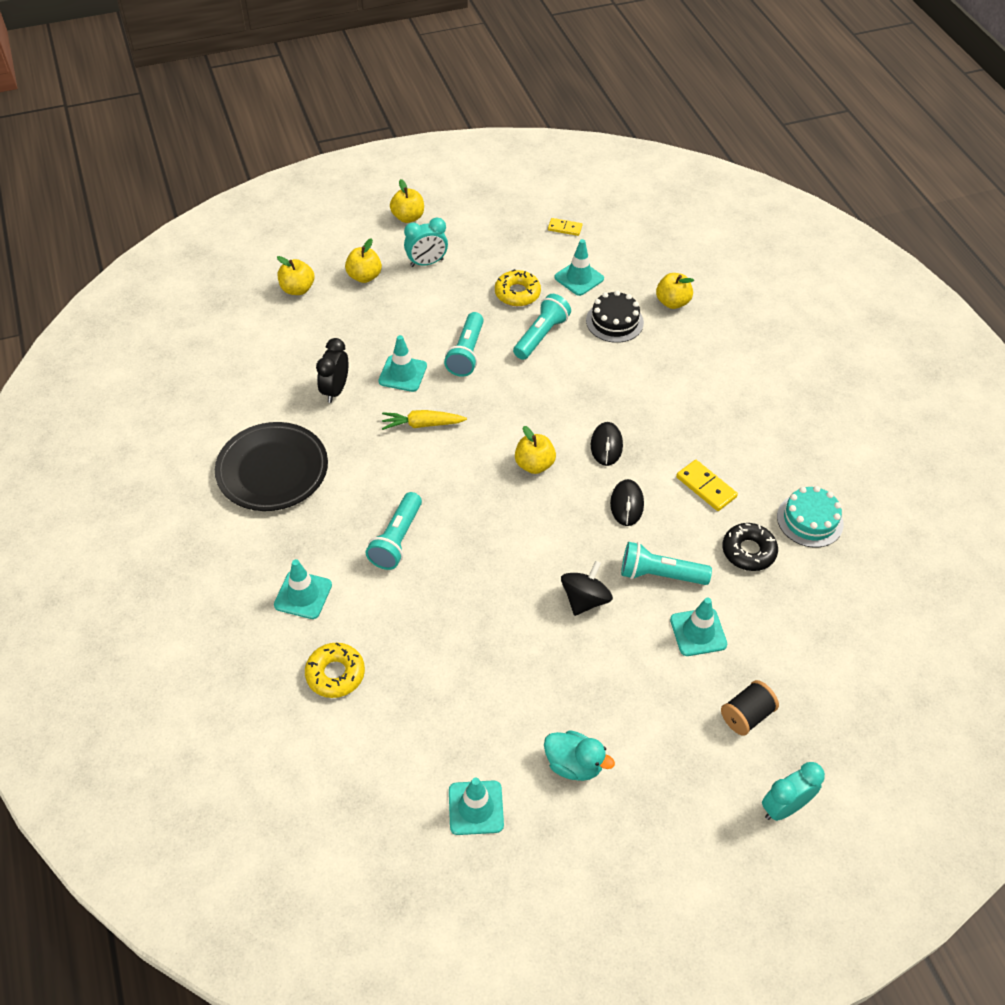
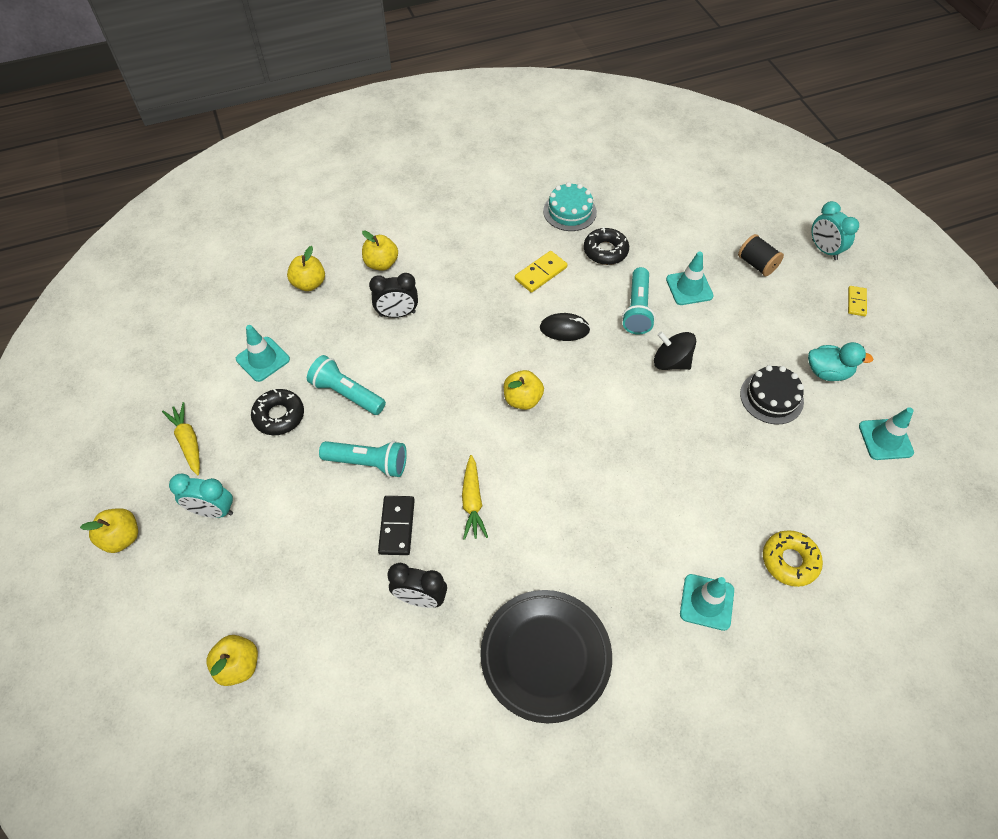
camera: 90 degrees left, 5 degrees up
yellow apple [345,238,382,283] -> yellow apple moved to [362,231,398,271]
turquoise flashlight [365,492,422,570] -> none
turquoise traffic cone [378,335,427,392] -> black domino [378,496,415,555]
turquoise clock [404,217,448,267] -> turquoise clock turned 120 degrees clockwise [169,474,233,518]
yellow donut [495,269,541,306] -> black donut [251,389,304,435]
turquoise duck [544,730,615,781] -> turquoise duck turned 75 degrees clockwise [808,342,873,381]
yellow domino [548,218,582,236] -> yellow domino moved to [848,286,867,316]
black cake [586,290,644,343] -> black cake moved to [740,365,804,424]
black mouse [591,422,623,466] -> none
none -> yellow carrot [162,402,200,475]
none -> black clock [369,273,418,318]

